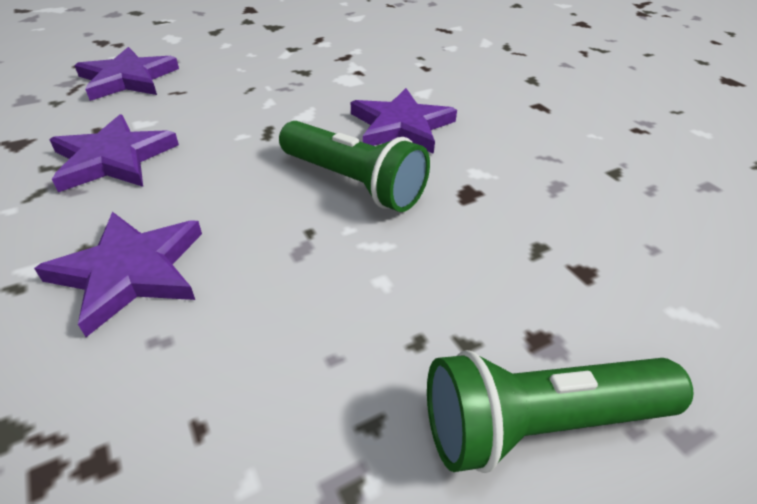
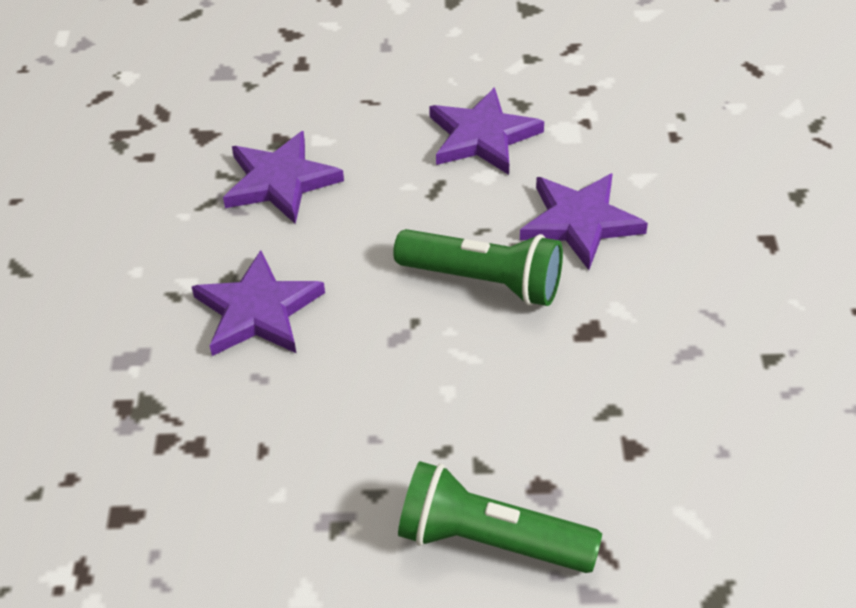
camera: 30 degrees right, 5 degrees up
purple star [74,47,179,101] -> purple star moved to [429,87,544,175]
green flashlight [279,121,430,212] -> green flashlight turned 45 degrees counterclockwise [393,229,563,306]

